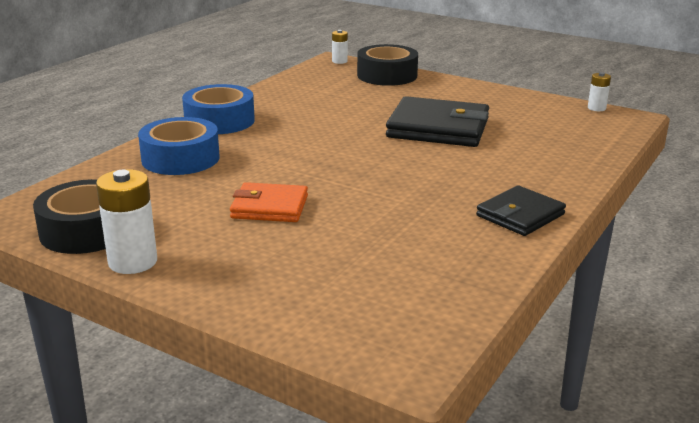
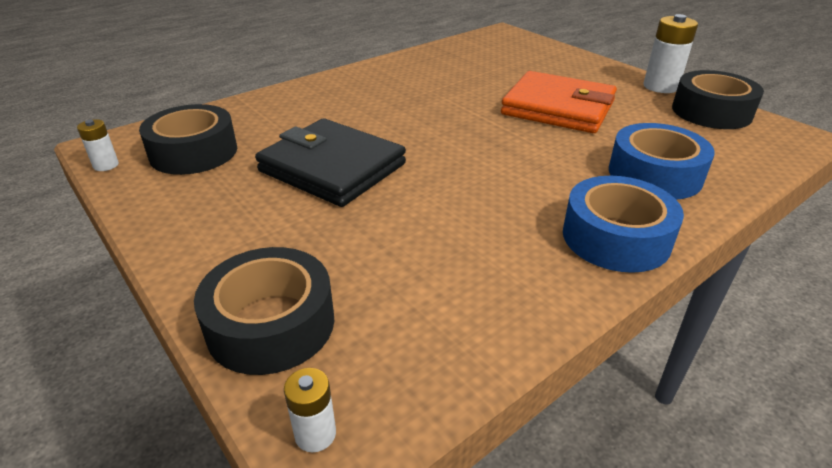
camera: 160 degrees left, 10 degrees up
orange wallet [230,182,308,222] -> orange wallet [501,71,617,133], size x1.64
black wallet [476,185,566,236] -> none
none -> black tape [139,104,237,175]

